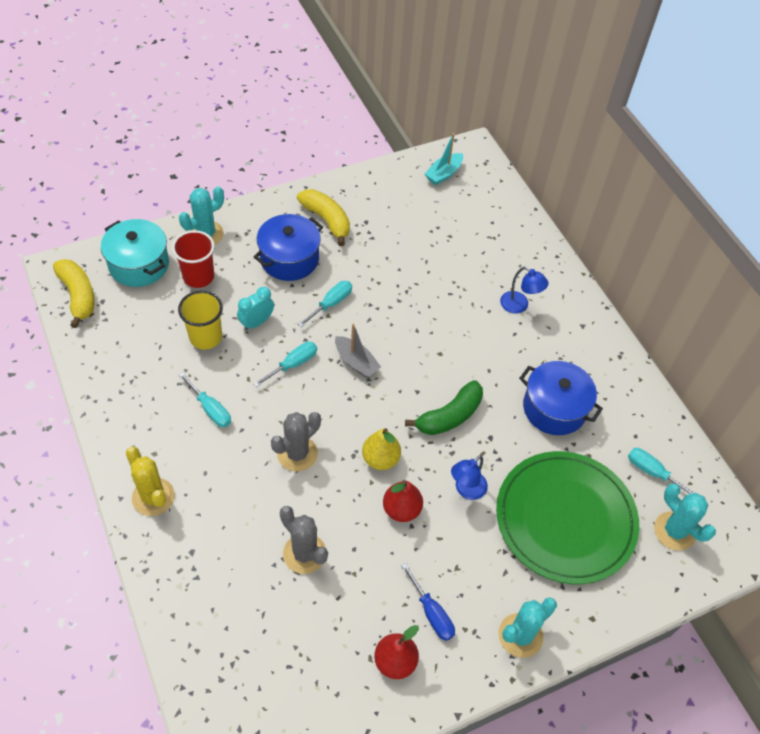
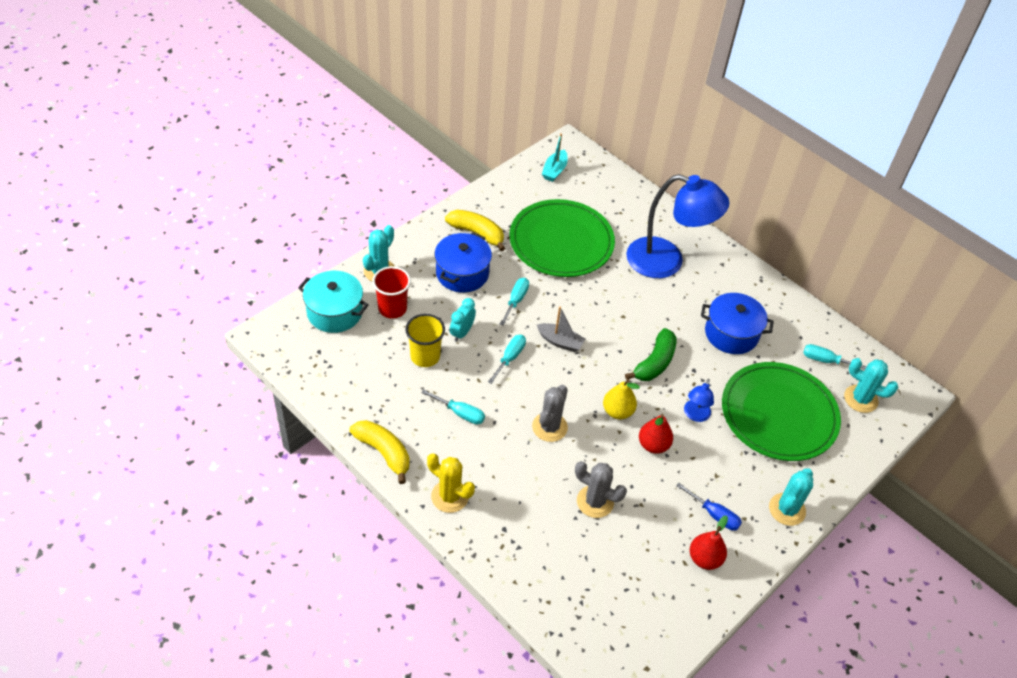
camera: 20 degrees left, 5 degrees down
yellow banana [53,259,94,328] -> yellow banana moved to [349,420,410,484]
blue lamp [500,267,549,314] -> blue lamp [626,174,729,278], size x2.31
none -> green plate [509,199,615,277]

